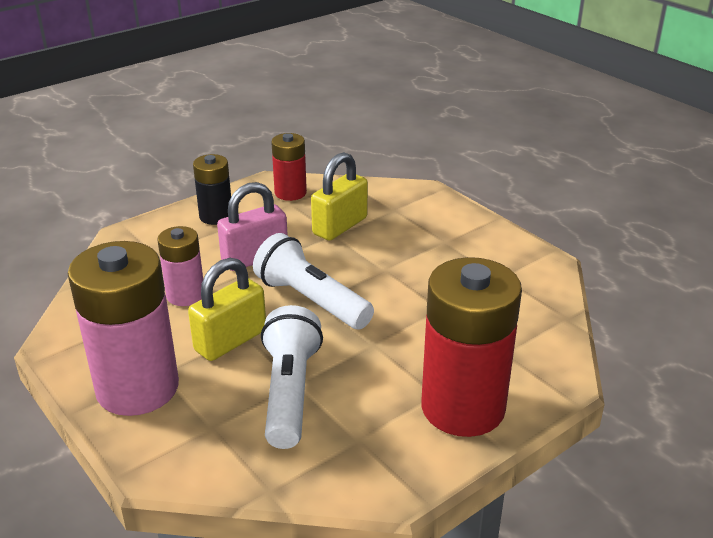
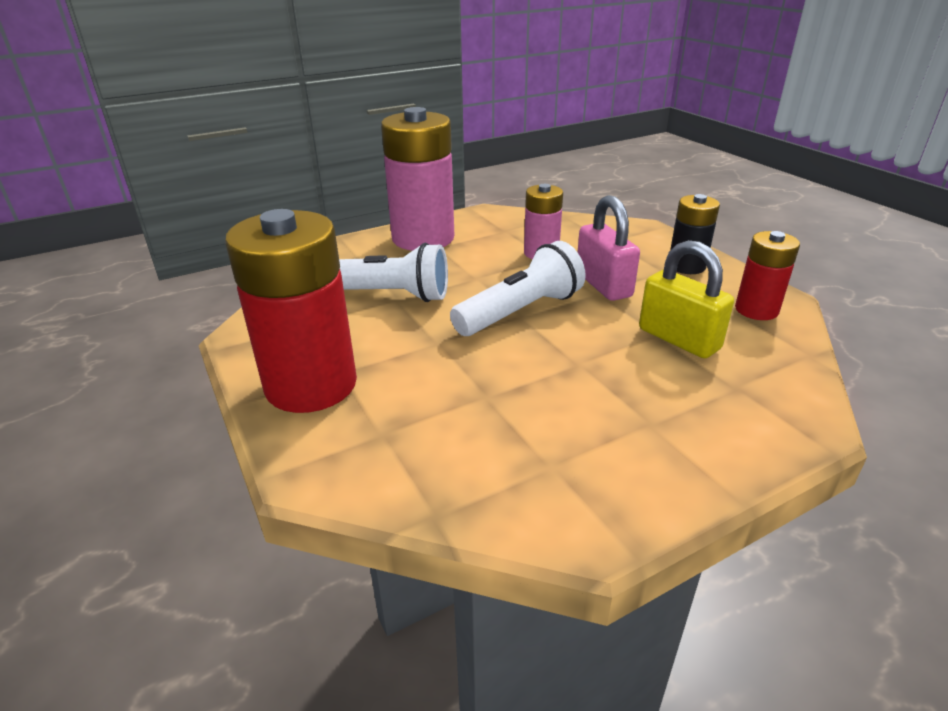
camera: 100 degrees right, 0 degrees up
yellow padlock [188,258,266,361] -> none

